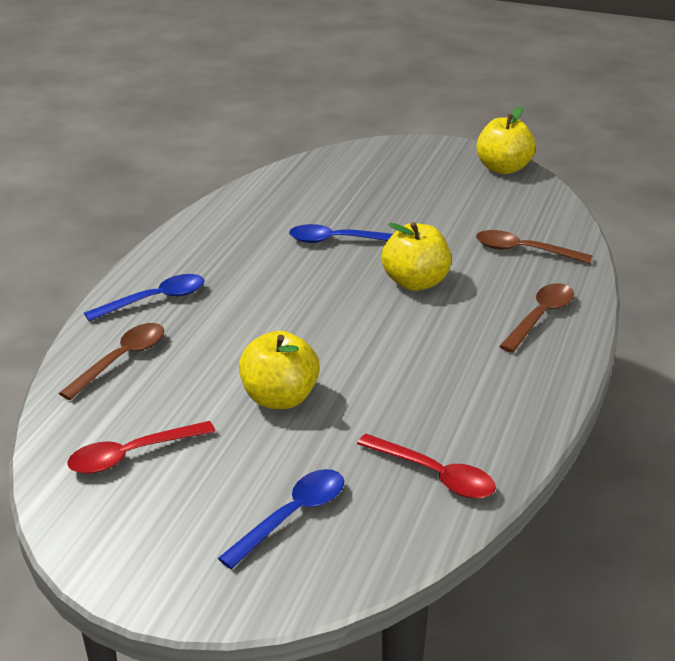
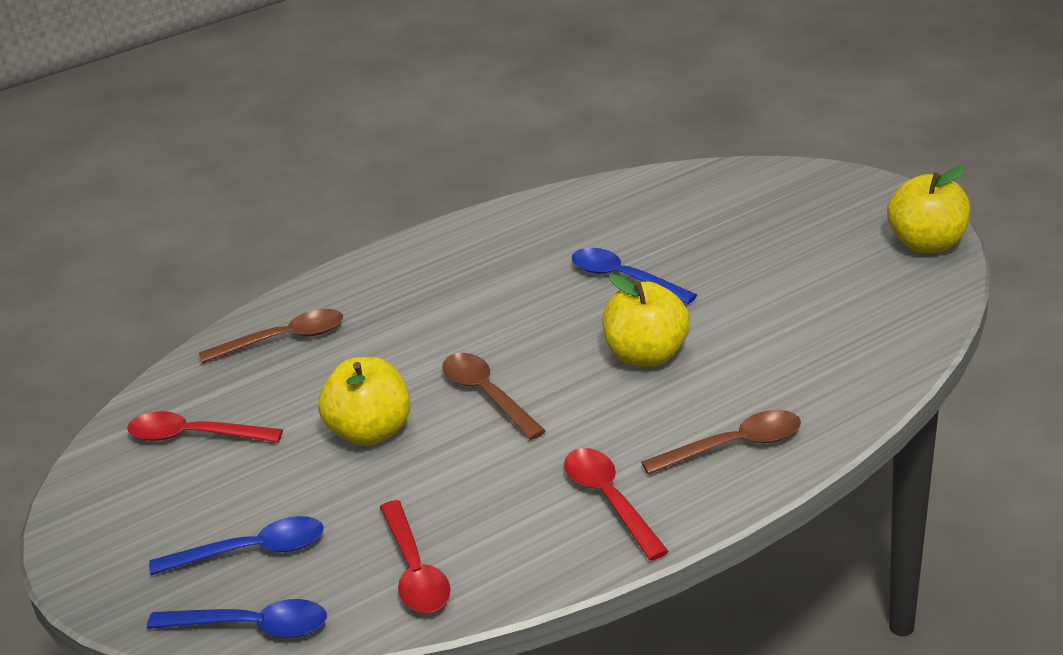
camera: 40 degrees right, 0 degrees up
blue spoon [84,274,205,321] -> blue spoon moved to [147,599,327,638]
brown spoon [476,230,593,264] -> brown spoon moved to [442,353,546,440]
none -> red spoon [564,448,669,560]

